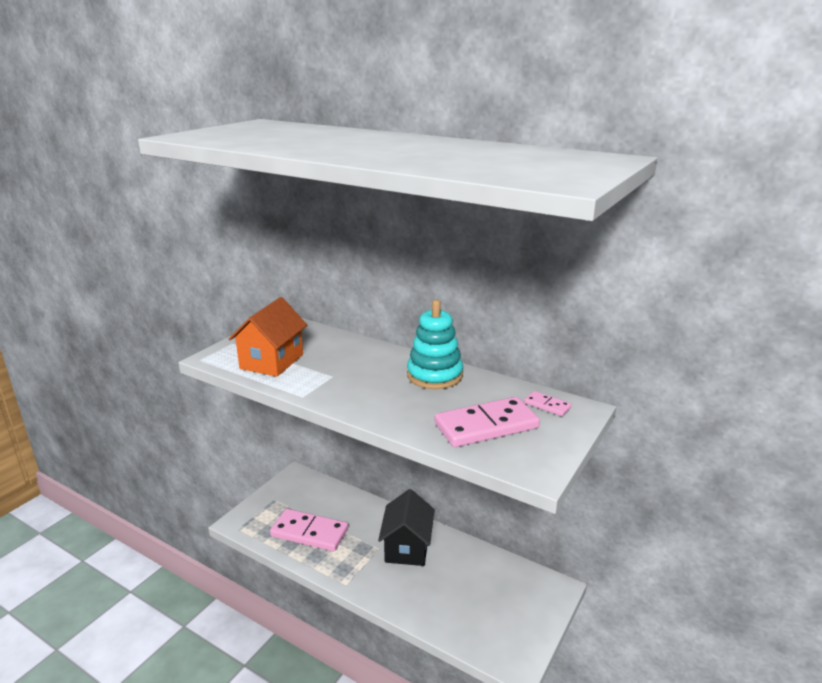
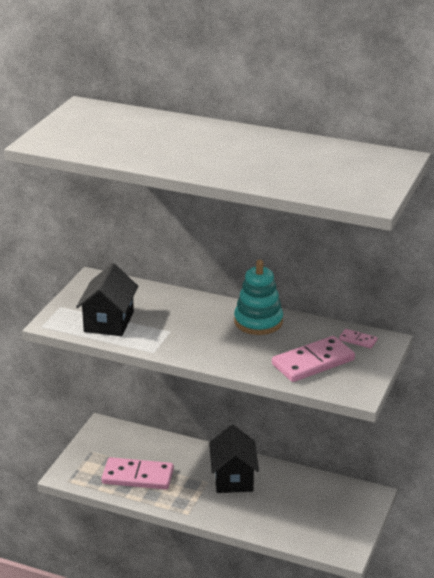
camera: 10 degrees left, 5 degrees up
orange house [229,297,307,377] -> black house [76,263,138,336]

